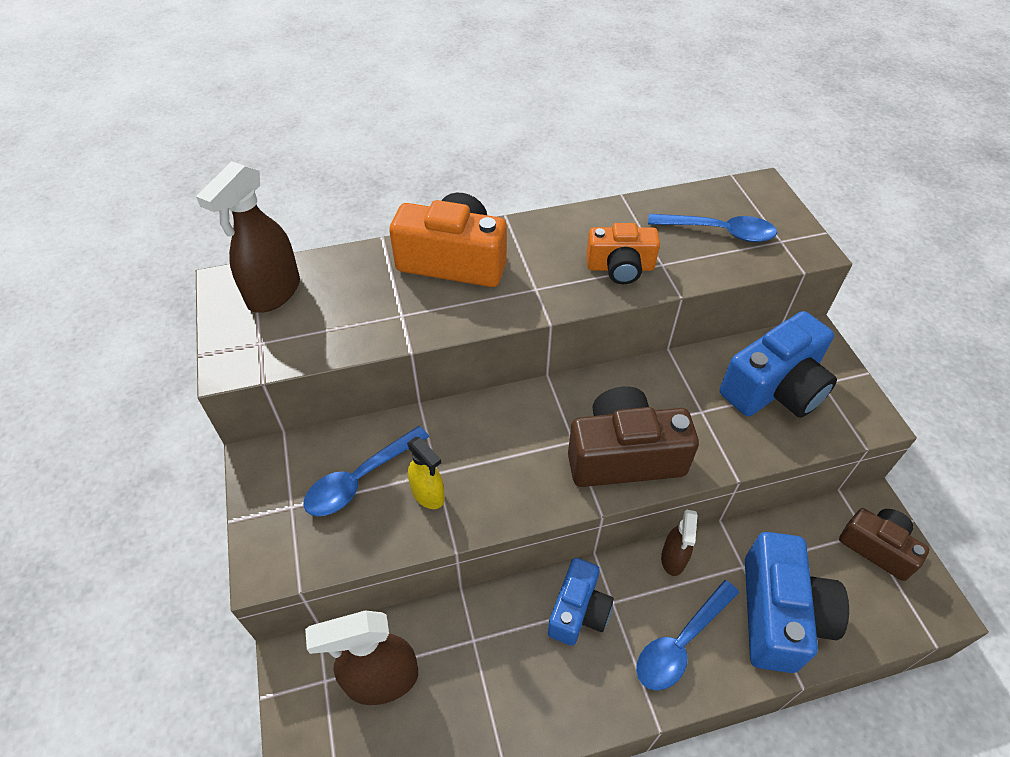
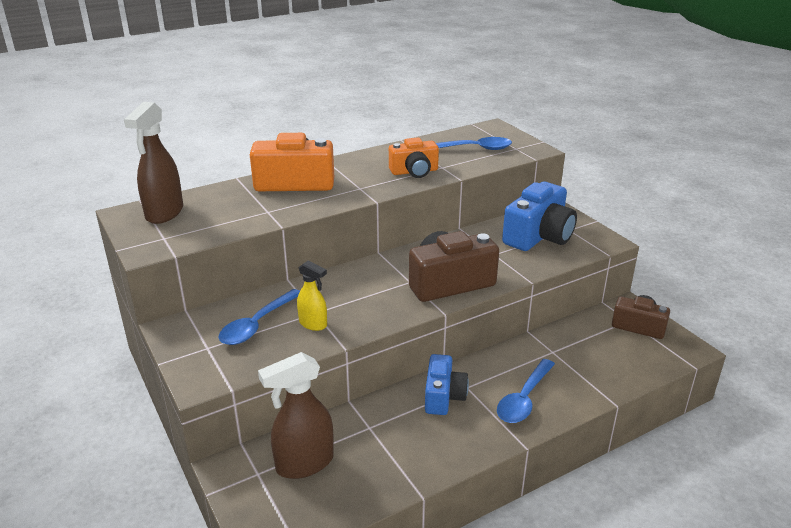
camera: 15 degrees left, 20 degrees down
brown spray bottle [661,510,697,576] -> none
blue camera [745,532,849,673] -> none

